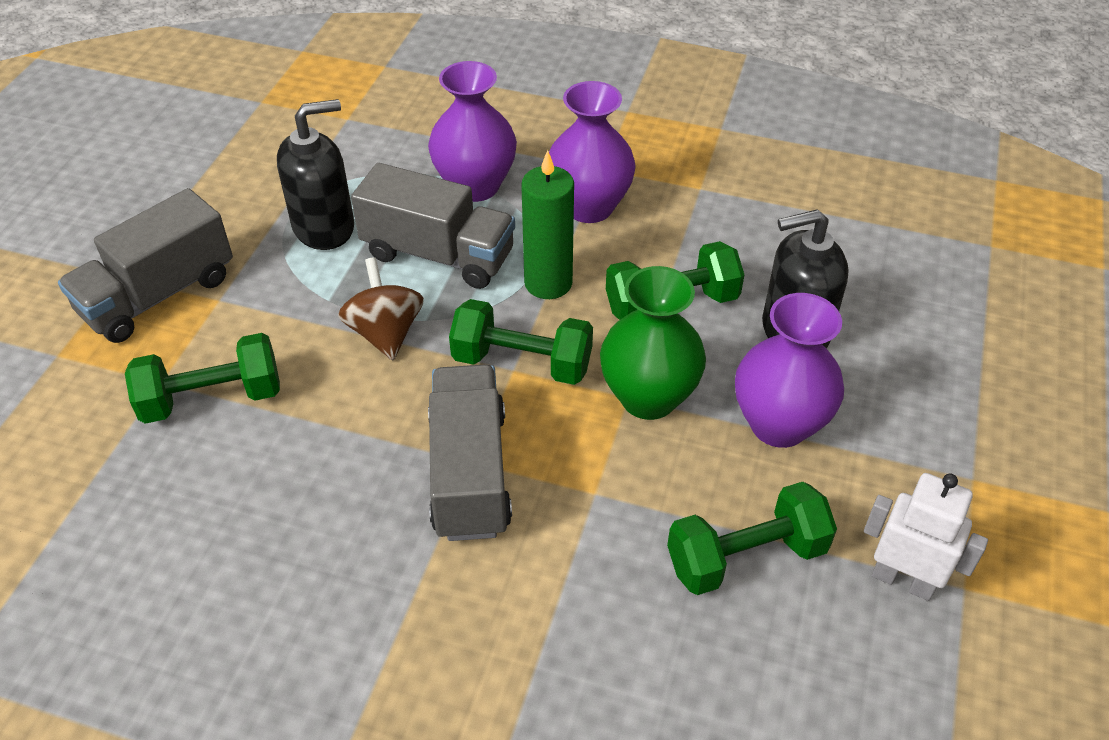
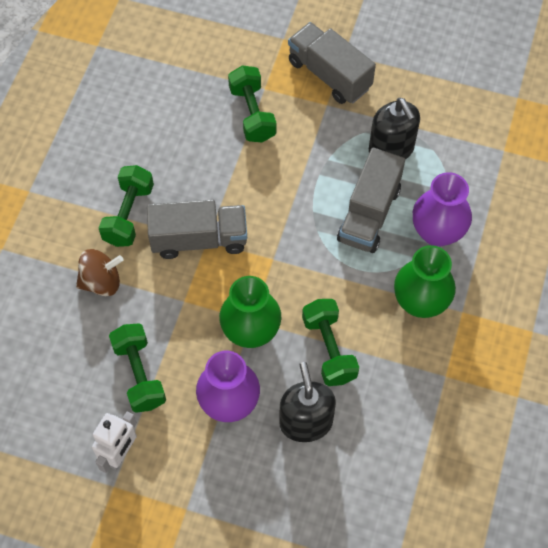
camera: 90 degrees right, 15 degrees up
brown spinning top [338,257,424,360] -> brown spinning top moved to [76,249,123,296]
green dumbbell [449,299,593,385] -> green dumbbell moved to [99,165,154,247]
green candle [521,150,574,299] -> none
purple vase [549,81,636,223] -> green vase [394,245,456,318]

